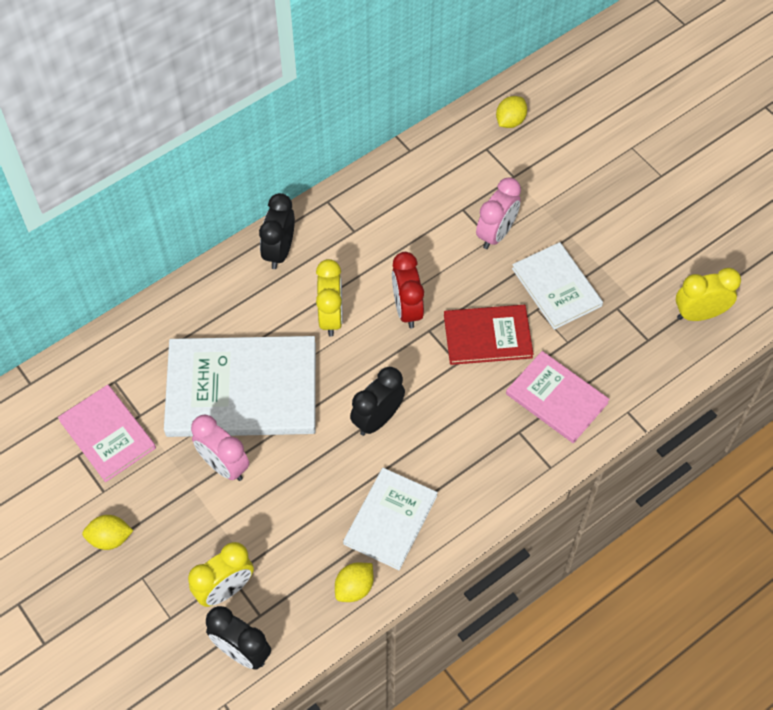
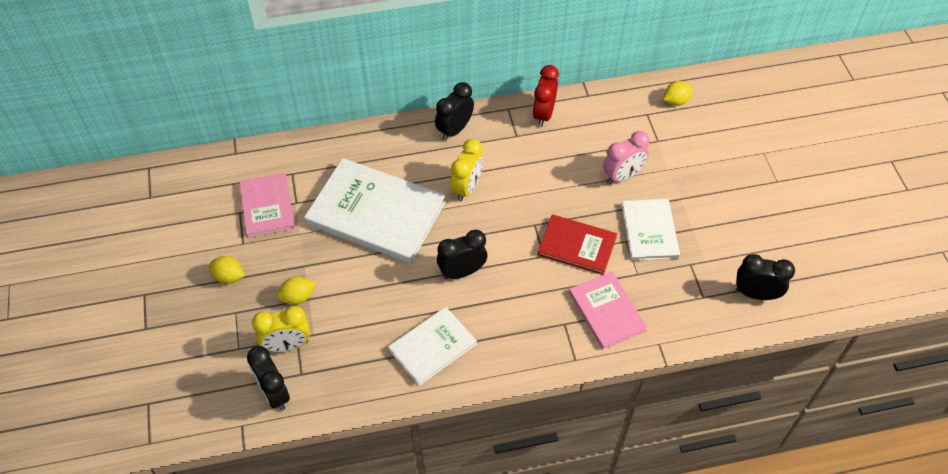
camera: 25 degrees right, 5 degrees down
pink clock [191,414,249,481] -> none
yellow lemon [335,563,374,602] -> yellow lemon moved to [277,277,316,305]
red clock [392,252,424,328] -> red clock moved to [532,65,559,127]
yellow clock [676,268,741,321] -> black clock [736,254,795,300]

